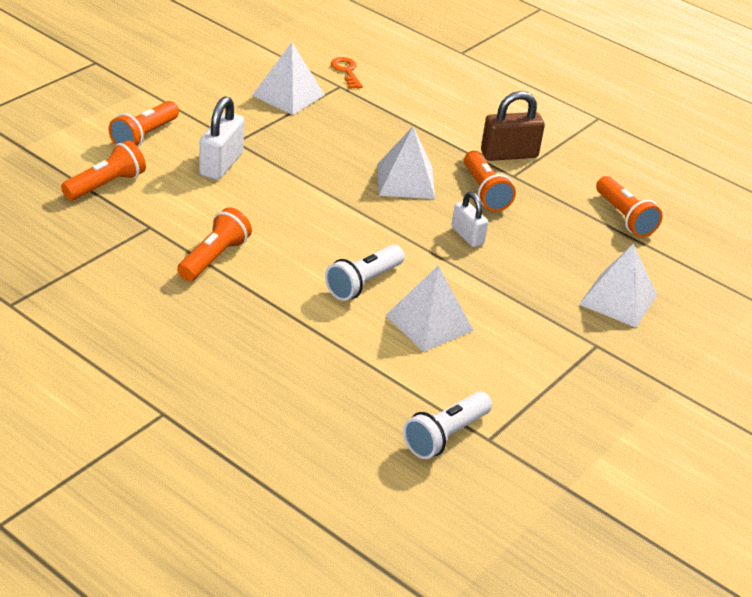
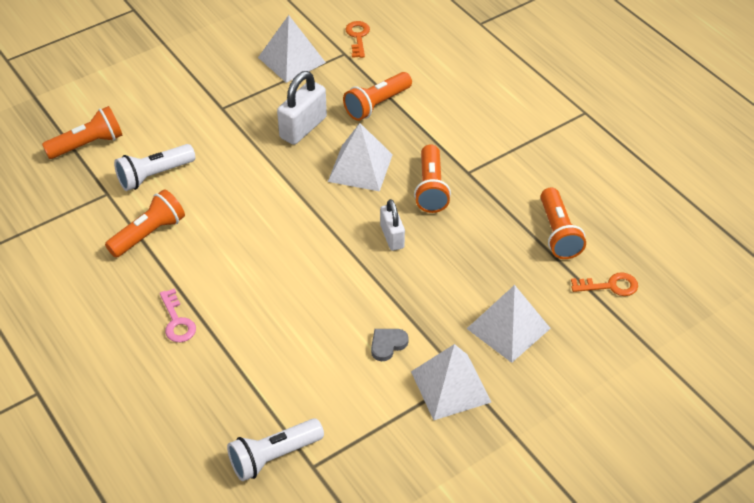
camera: 20 degrees right, 10 degrees up
orange flashlight [109,101,179,147] -> orange flashlight moved to [343,72,412,121]
white padlock [199,96,244,180] -> white padlock moved to [277,71,327,145]
white flashlight [325,245,404,301] -> white flashlight moved to [114,144,195,191]
white pyramid [385,266,474,352] -> white pyramid moved to [411,344,491,420]
brown padlock [481,91,545,161] -> none
none -> pink key [160,289,196,342]
none -> grey heart [371,329,409,361]
none -> orange key [571,272,638,296]

